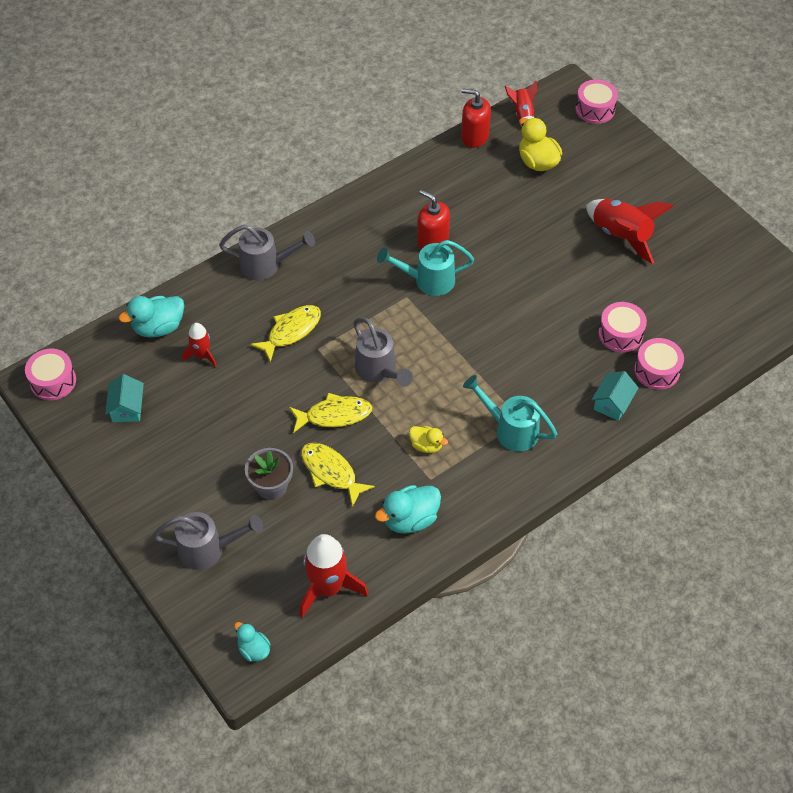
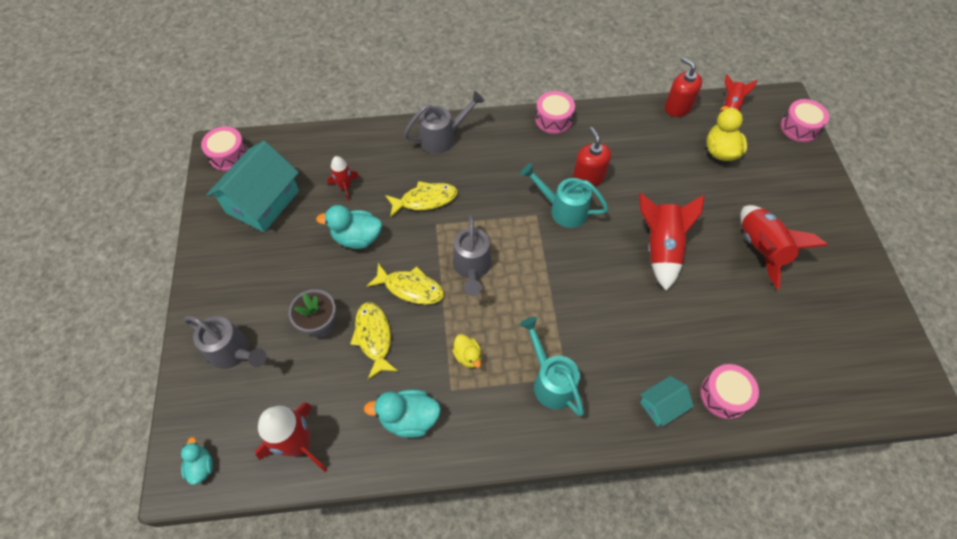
camera: 30 degrees right, 5 degrees up
turquoise house [105,374,144,422] -> turquoise house [207,141,299,232], size x2.00
turquoise duck [119,296,184,338] -> turquoise duck moved to [316,205,382,249]
grey watering can [219,225,315,280] -> grey watering can turned 60 degrees counterclockwise [404,91,485,154]
pink drum [598,302,647,352] -> pink drum moved to [535,91,575,134]
none -> red rocket [639,193,705,291]

